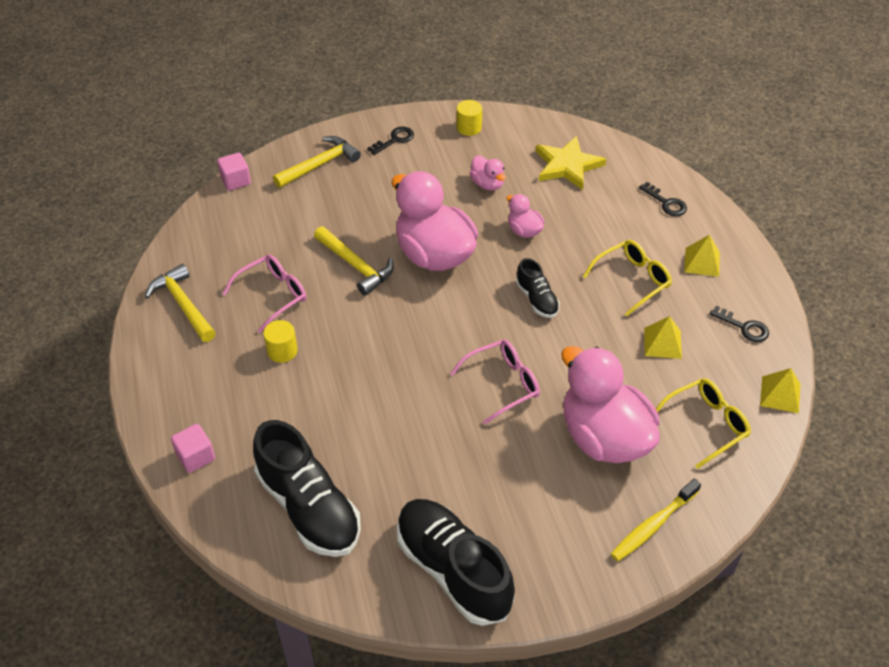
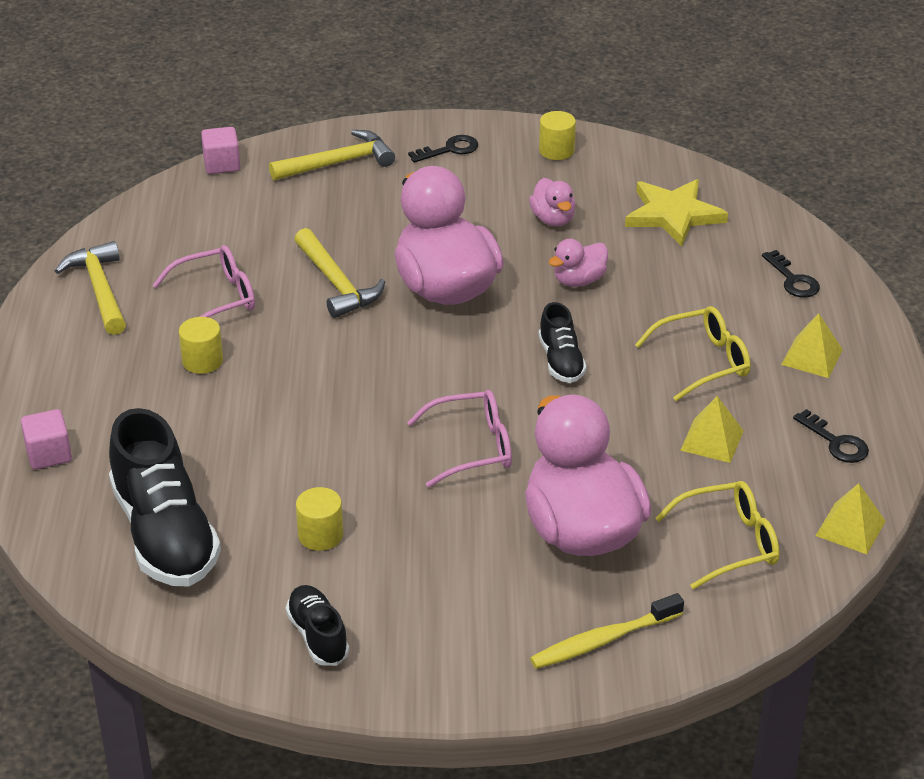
camera: 15 degrees right, 10 degrees down
black shoe [397,499,515,626] -> black shoe [286,585,349,666], size x0.51
pink duck [506,194,544,238] -> pink duck turned 105 degrees counterclockwise [549,239,608,287]
none -> yellow cylinder [296,487,343,551]

